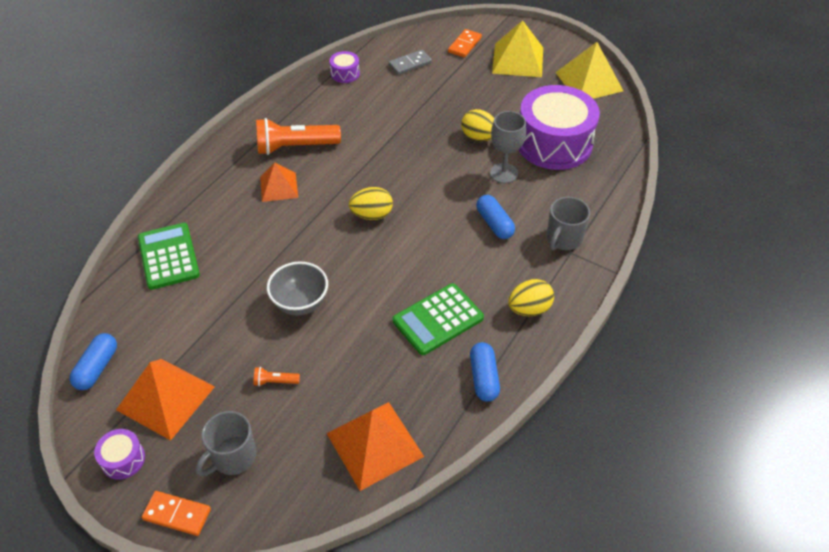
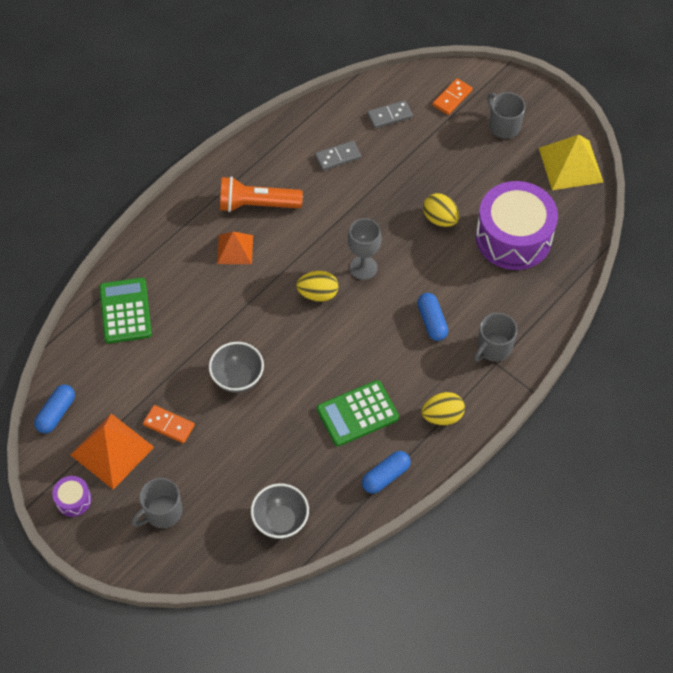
camera: 10 degrees right, 10 degrees up
orange domino [142,491,211,536] -> orange domino moved to [143,405,195,444]
orange flashlight [254,367,300,386] -> none
orange pyramid [327,402,424,491] -> grey bowl [251,483,309,539]
purple drum [329,51,360,83] -> none
blue capsule [470,342,500,402] -> blue capsule turned 45 degrees clockwise [362,451,411,494]
grey goblet [490,111,526,183] -> grey goblet moved to [348,218,382,280]
yellow pyramid [492,20,543,77] -> grey mug [487,92,526,139]
none -> grey domino [315,141,361,171]

